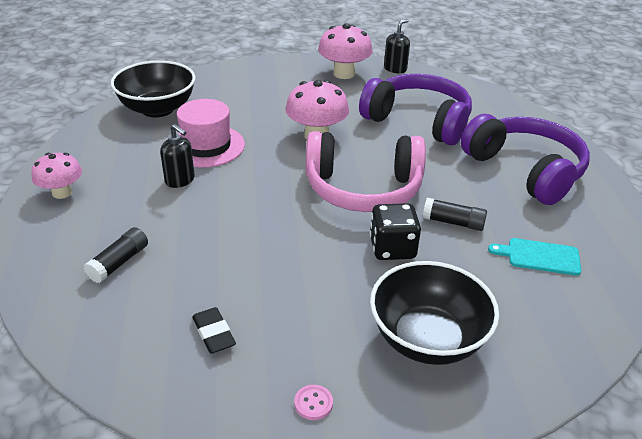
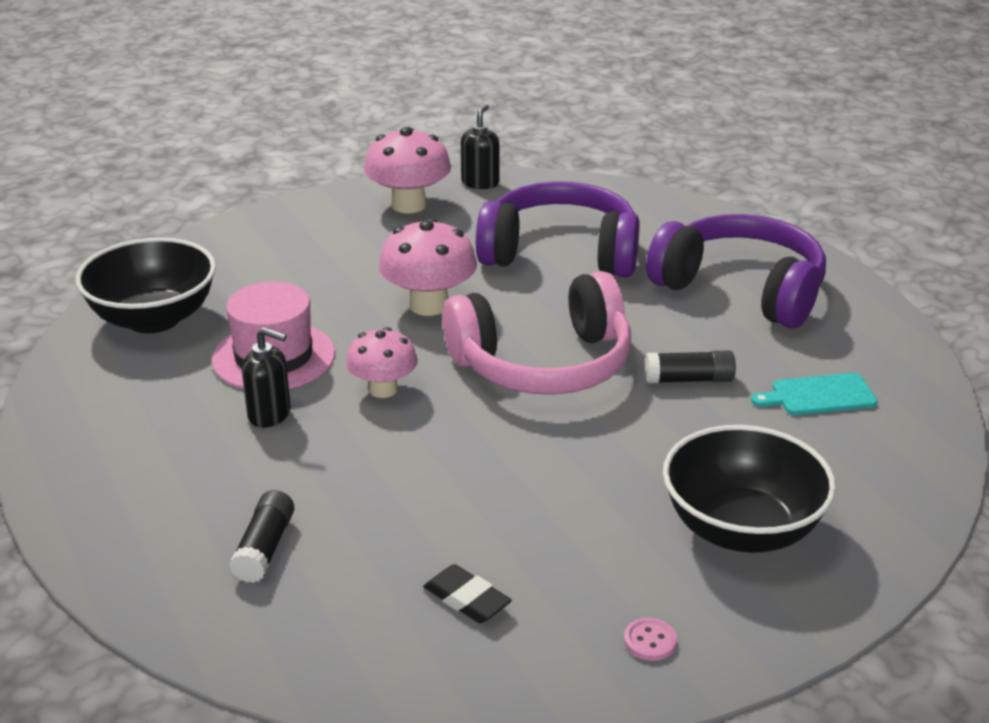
camera: 20 degrees left, 5 degrees down
pink mushroom [32,153,82,199] -> pink mushroom moved to [346,327,418,398]
black dice [370,203,421,260] -> none

